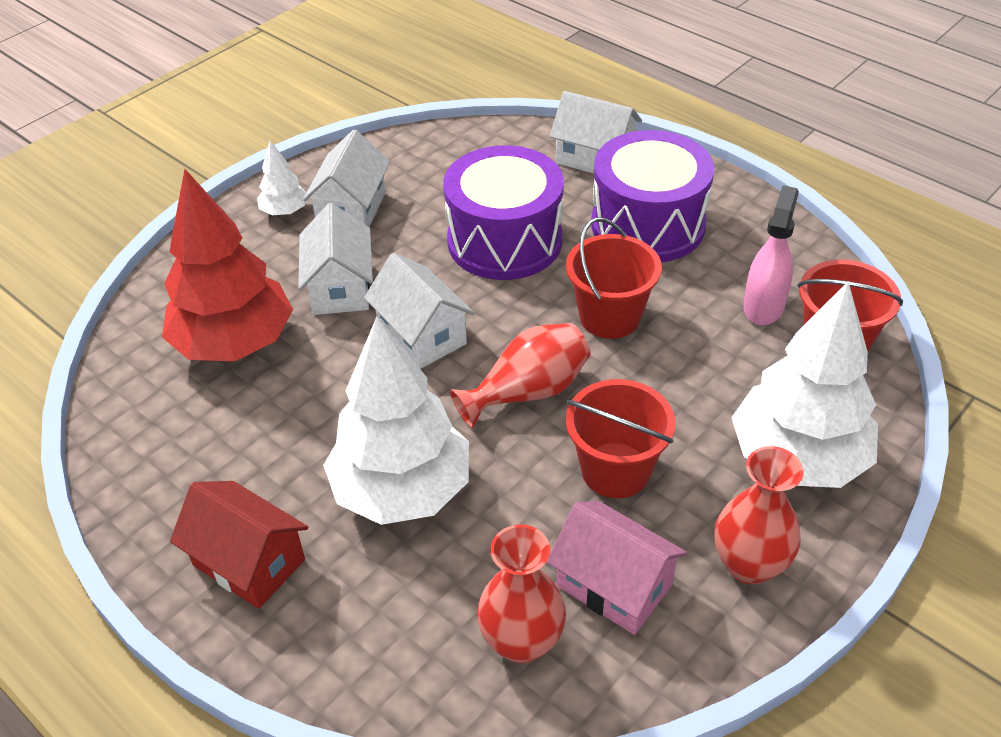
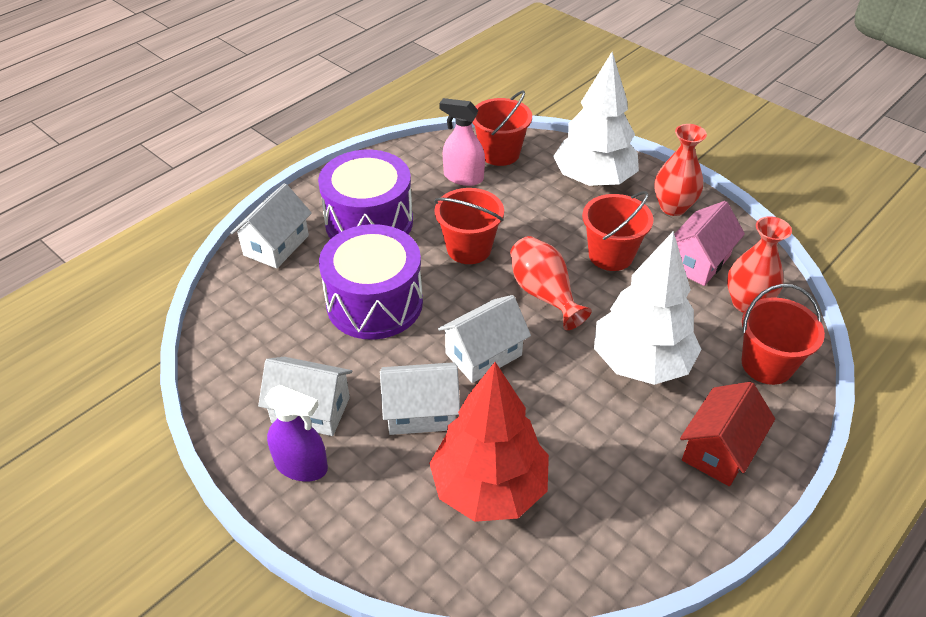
camera: 90 degrees left, 0 degrees up
white tree [257,140,307,216] -> purple spray bottle [264,385,328,481]
none -> red bucket [742,284,825,385]

